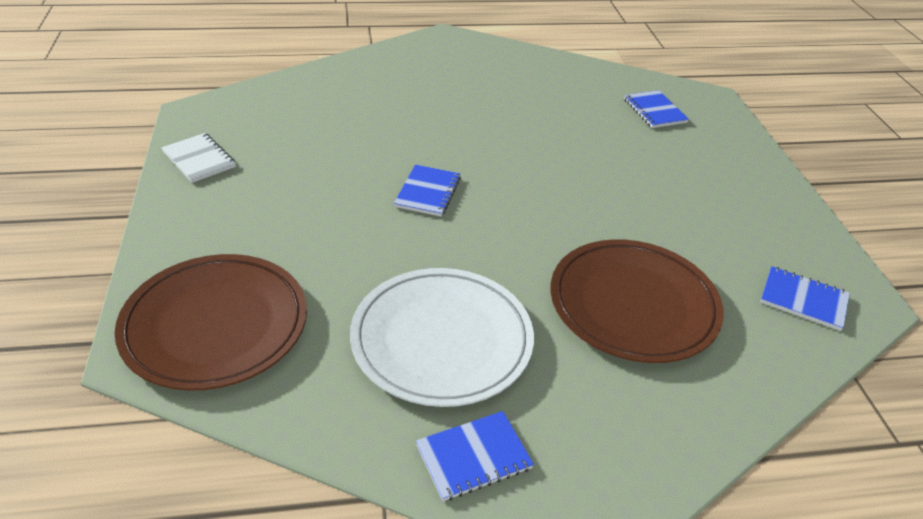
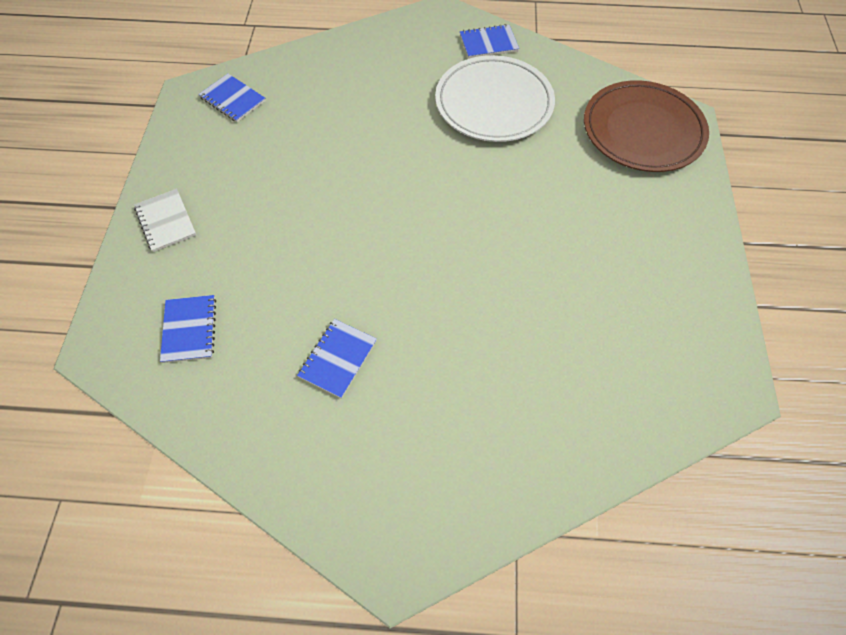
camera: 165 degrees left, 20 degrees up
white notebook [161,133,236,183] -> white notebook moved to [134,189,196,252]
blue notebook [394,165,461,217] -> blue notebook moved to [297,319,377,399]
brown plate [550,239,724,363] -> none

